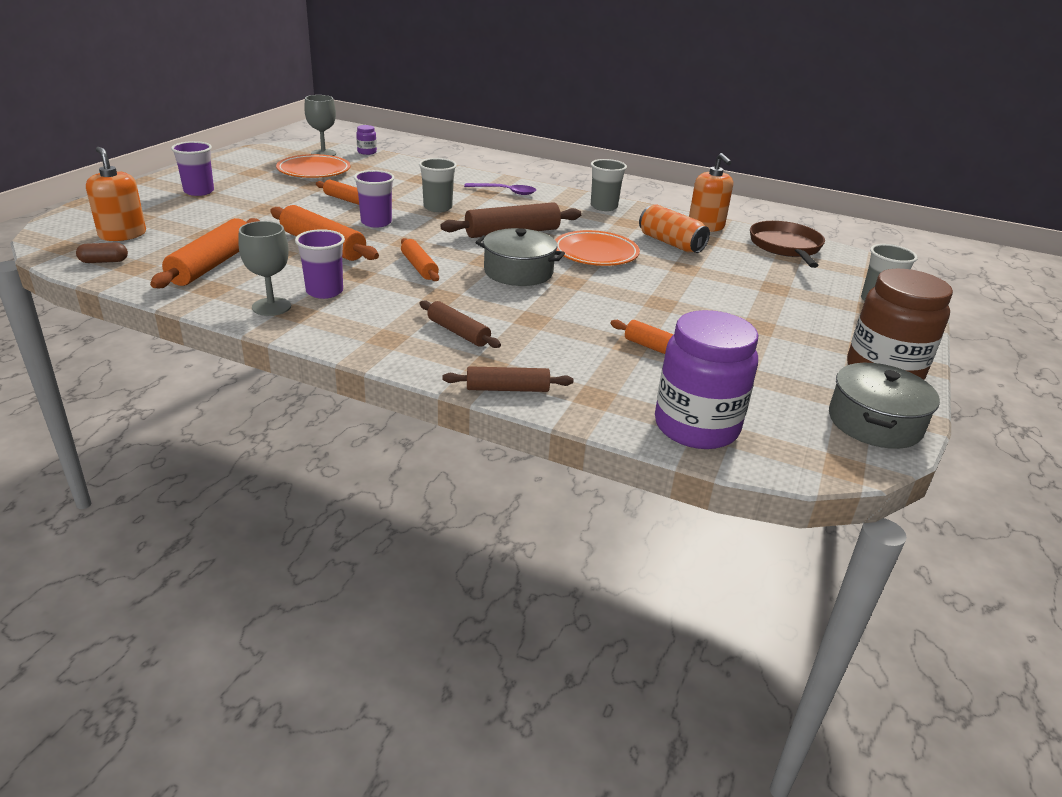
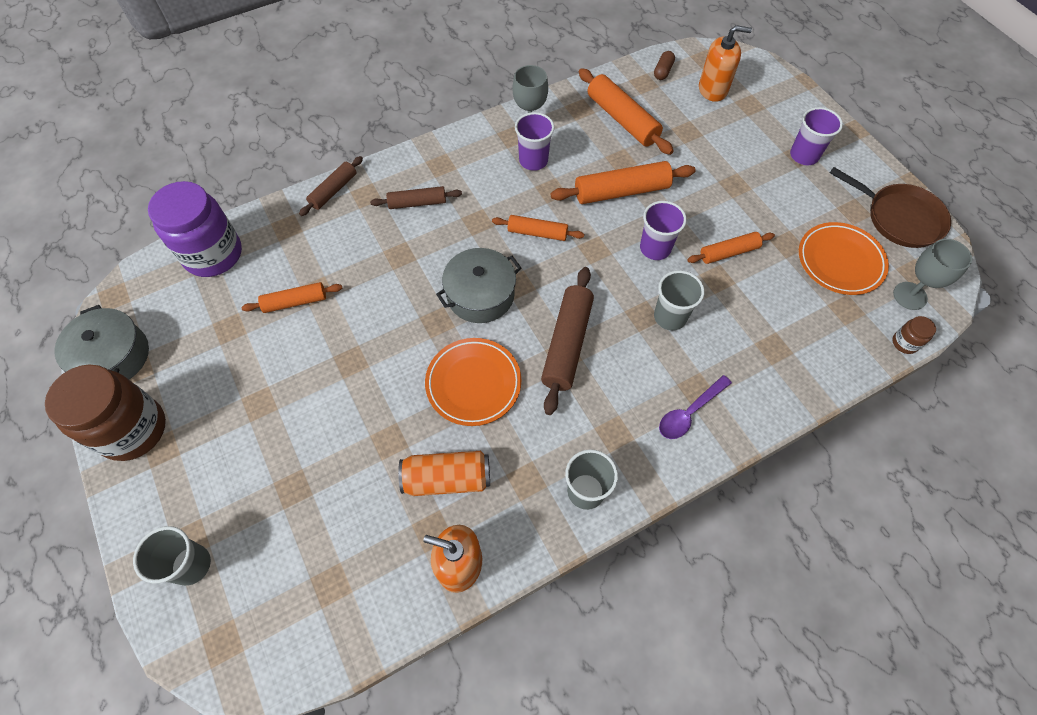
camera: 130 degrees right, 30 degrees up
purple jar [356,125,377,155] -> brown jar [892,316,936,354]
brown pan [750,221,825,268] -> brown pan moved to [830,167,951,248]

